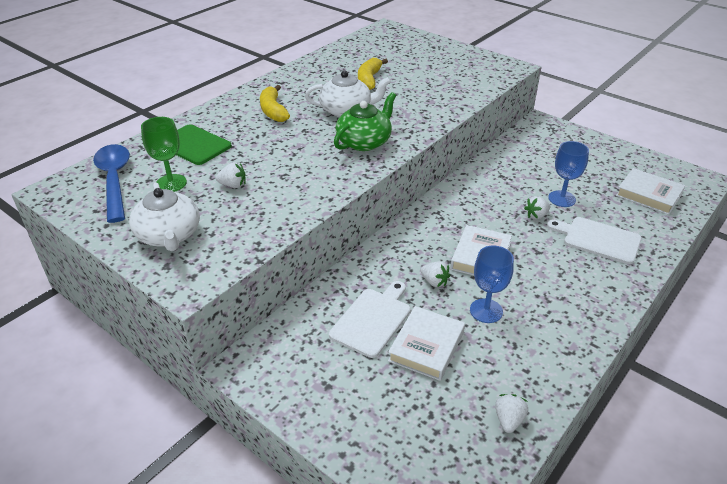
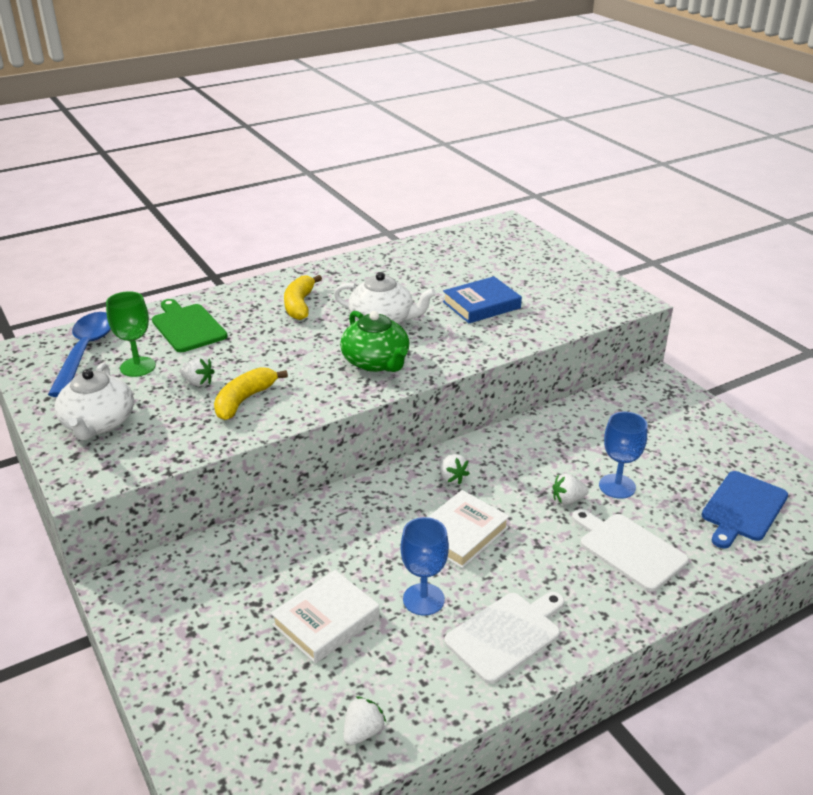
camera: 20 degrees right, 5 degrees down
white cutting board [329,281,411,358] -> white cutting board moved to [444,592,565,684]
green teapot [334,92,396,151] -> green teapot turned 90 degrees clockwise [340,311,409,372]
yellow banana [358,58,388,90] -> yellow banana moved to [214,367,288,420]
white strawberry [421,261,450,287] -> white strawberry moved to [439,454,470,485]
white book [616,168,685,215] -> blue cutting board [702,471,788,548]
none -> blue book [443,276,522,323]

